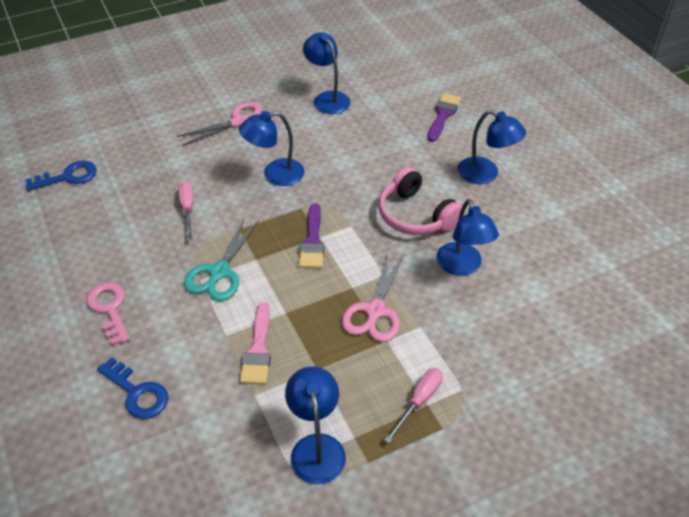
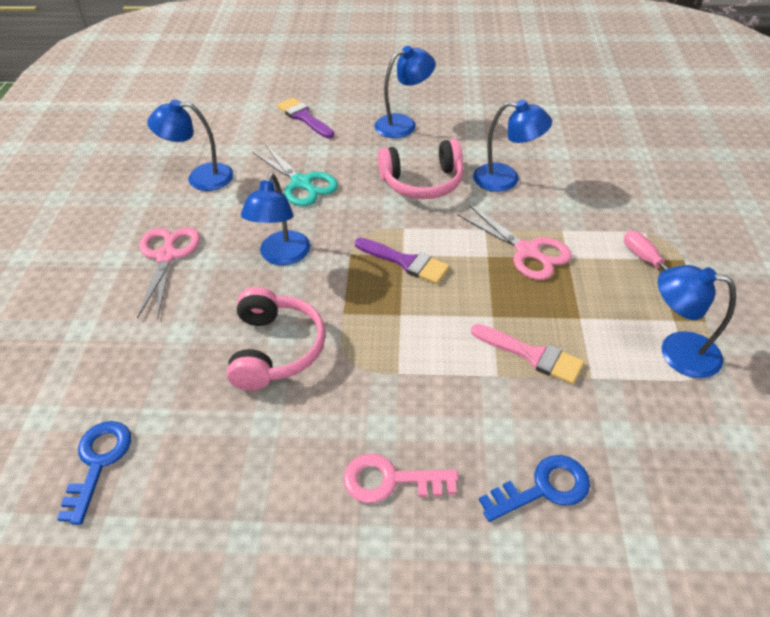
camera: 60 degrees left, 0 degrees up
pink screwdriver [178,182,194,240] -> pink headphones [227,287,326,390]
turquoise scissors [184,217,259,301] -> turquoise scissors moved to [252,145,338,206]

